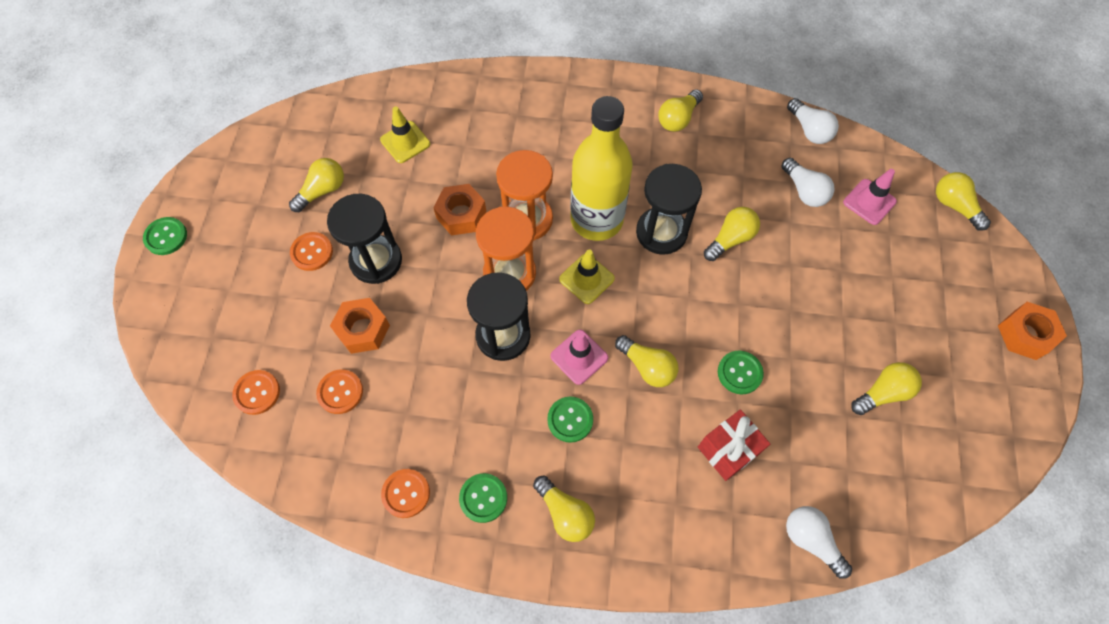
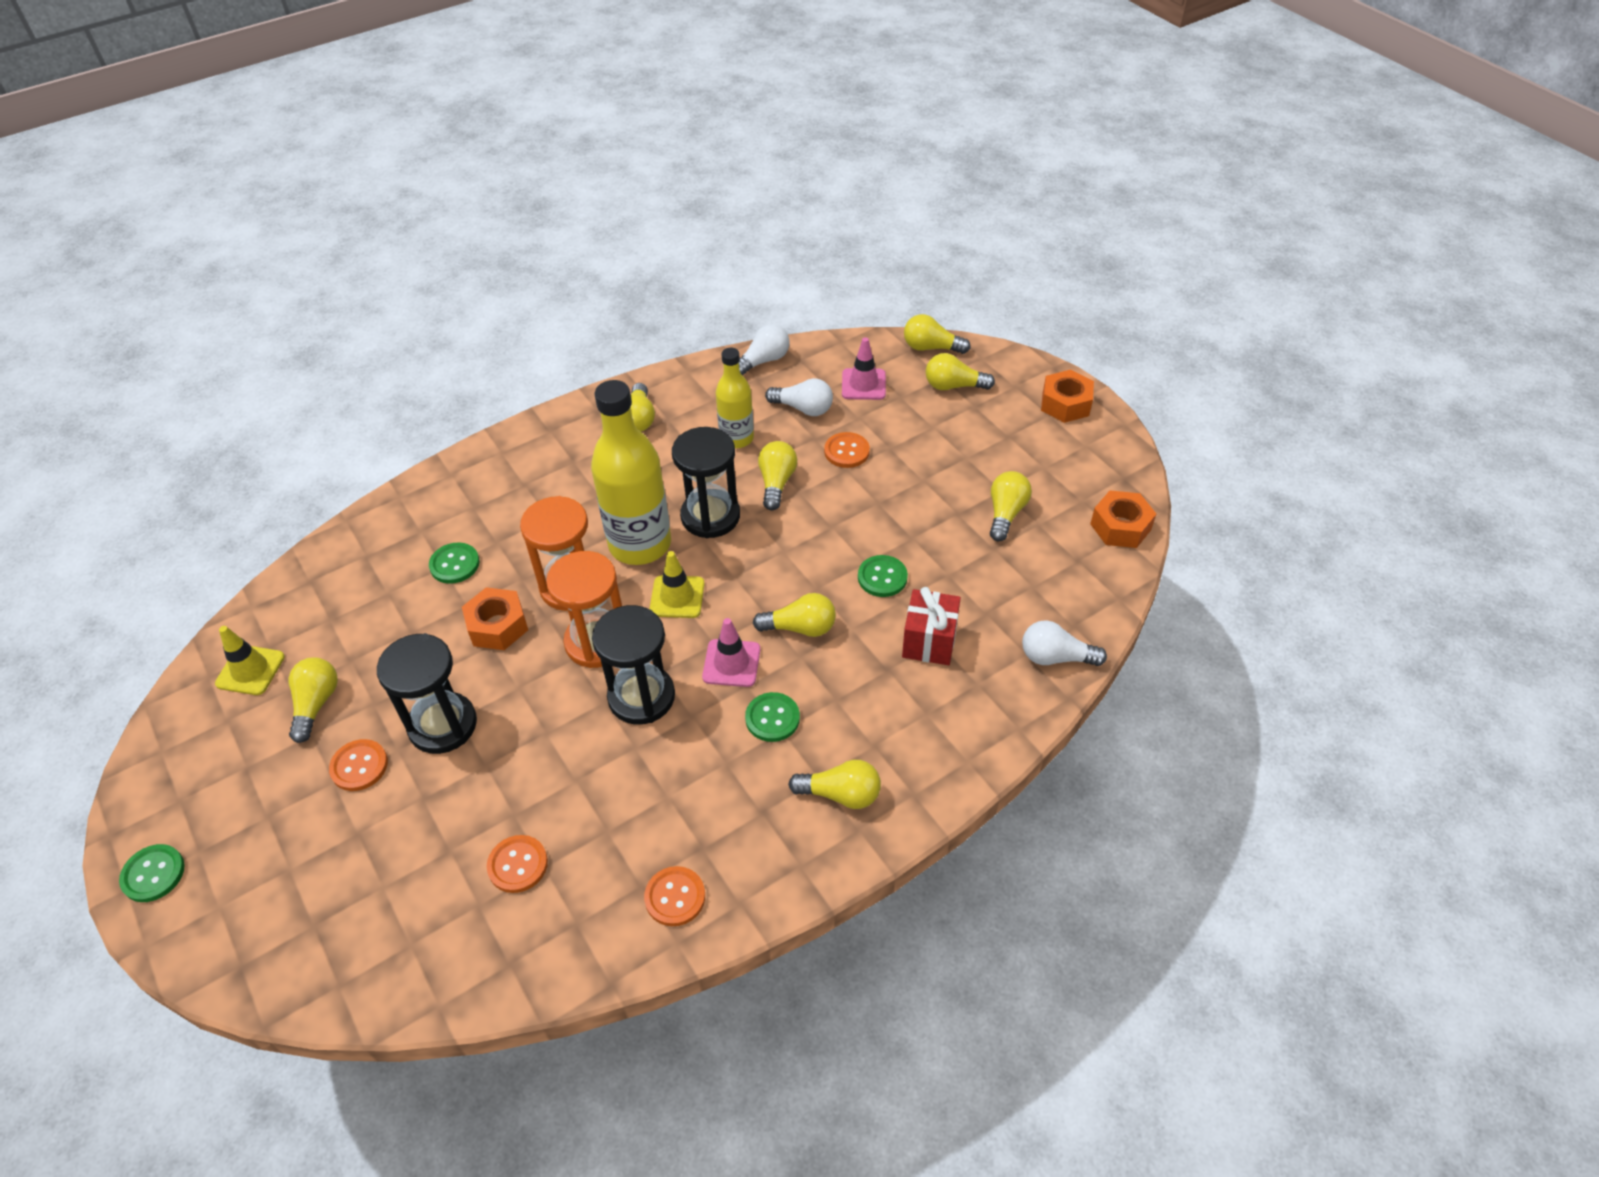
camera: 40 degrees left, 15 degrees down
orange button [232,370,280,415] -> orange button moved to [824,432,870,468]
orange nut [330,298,390,354] -> orange nut moved to [1090,490,1156,548]
yellow traffic cone [380,106,430,163] -> yellow traffic cone moved to [215,626,285,695]
green button [459,473,507,523] -> green button moved to [429,542,480,584]
white light bulb [787,98,839,144] -> white light bulb turned 60 degrees counterclockwise [739,324,790,376]
none -> yellow bottle [716,348,754,448]
none -> yellow light bulb [926,353,995,390]

